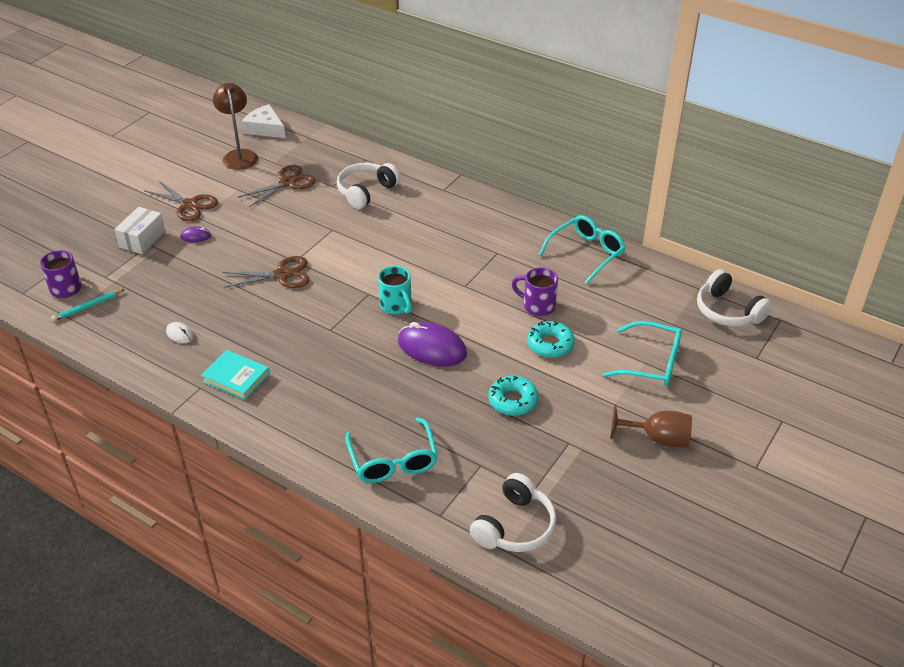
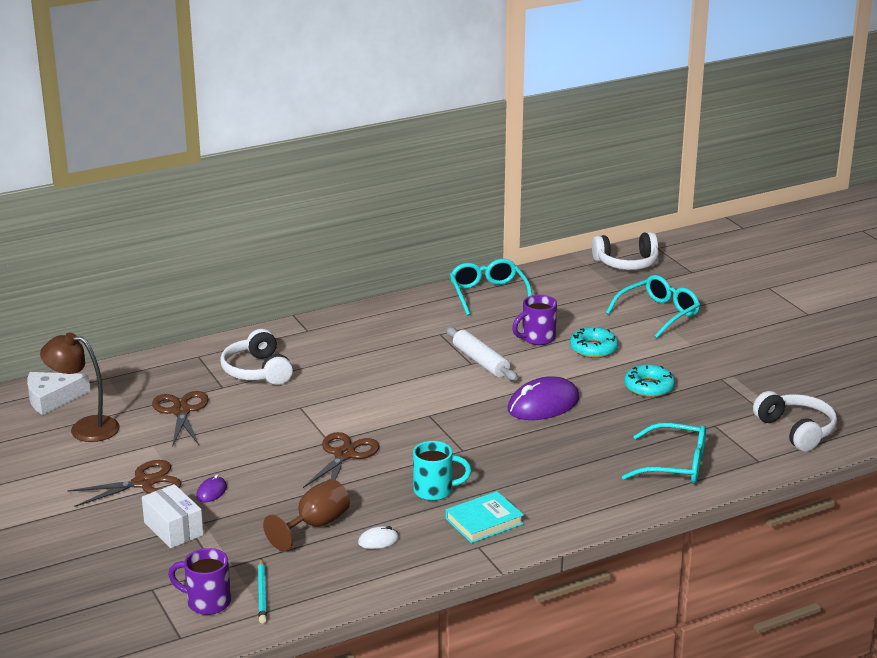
camera: 60 degrees left, 15 degrees down
turquoise mug [378,266,412,314] -> turquoise mug moved to [413,441,472,501]
brown goblet [610,404,692,447] -> brown goblet moved to [263,479,350,551]
none -> white rolling pin [446,327,518,381]

